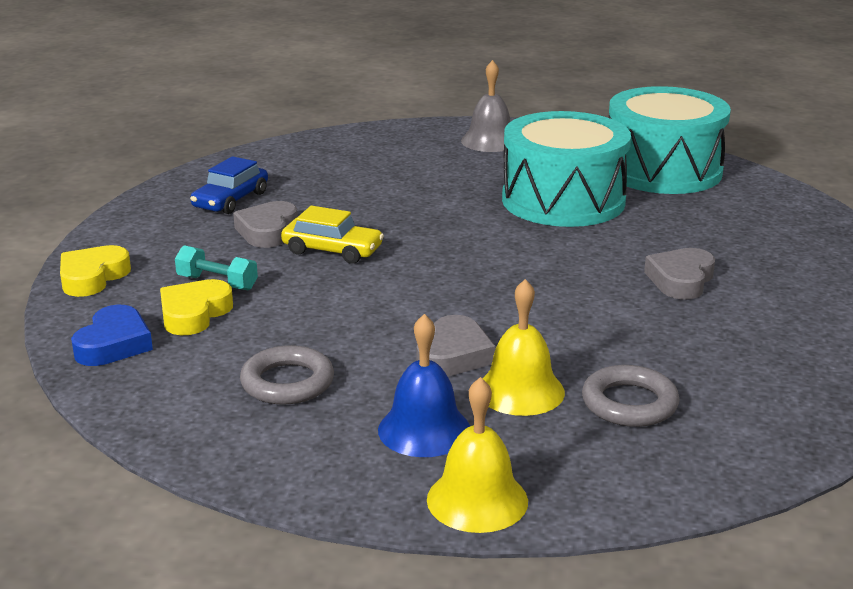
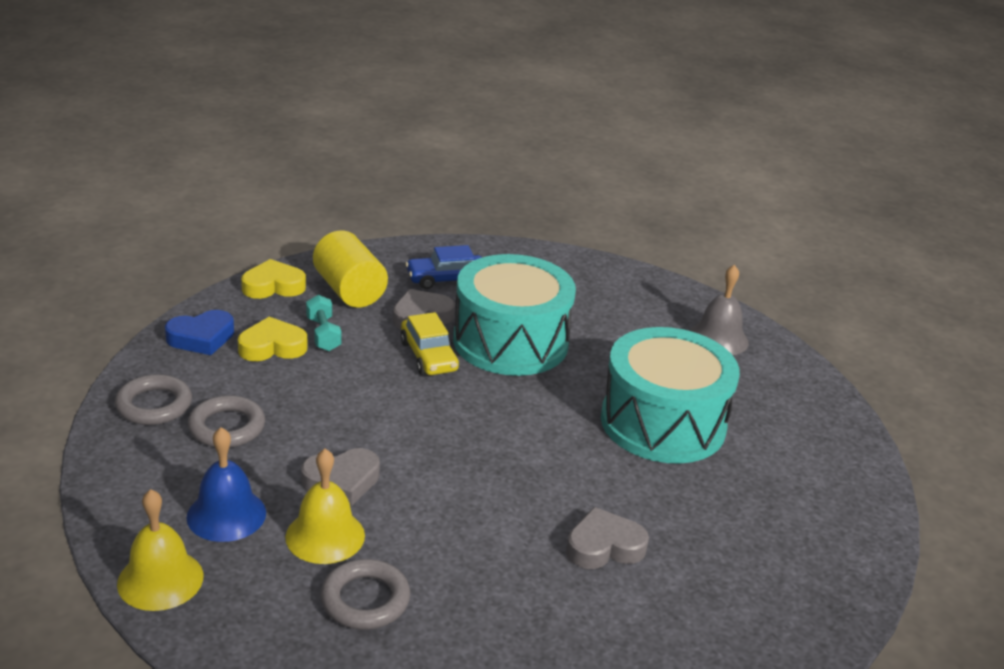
camera: 45 degrees right, 5 degrees up
turquoise drum [609,86,731,194] -> turquoise drum moved to [453,254,576,376]
none -> grey ring [115,374,192,425]
none -> yellow cylinder [313,230,388,308]

